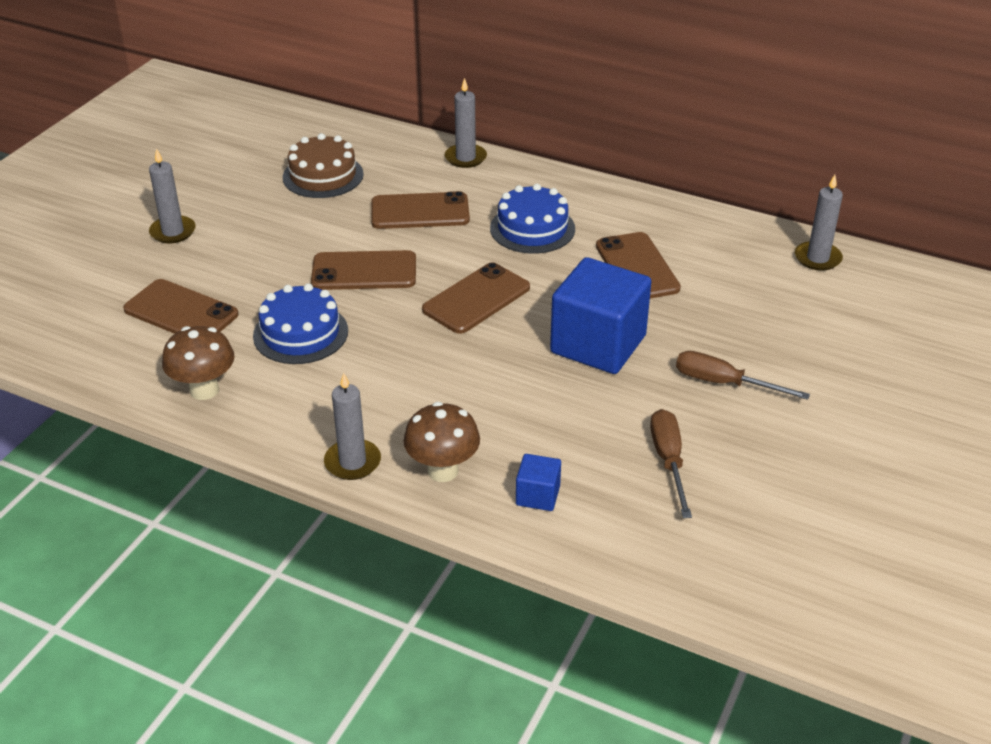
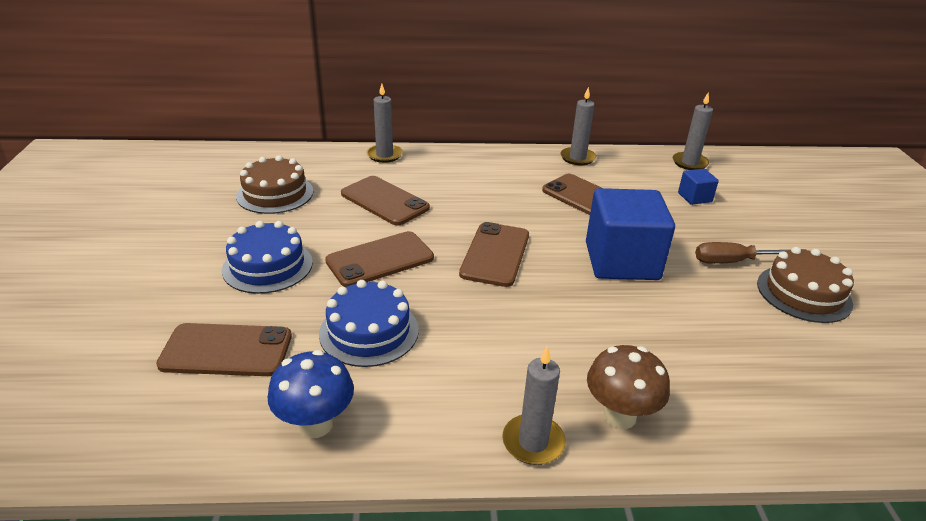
camera: 30 degrees left, 5 degrees down
grey candle [149,149,196,243] -> grey candle moved to [561,87,596,165]
brown mushroom [162,326,235,400] -> blue mushroom [268,350,354,438]
brown phone [371,191,470,229] -> brown phone turned 75 degrees clockwise [341,176,430,226]
blue cake [490,184,575,254] -> blue cake moved to [222,221,313,294]
blue cube [516,454,561,511] -> blue cube moved to [678,169,719,205]
brown screwdriver [650,409,692,518] -> none
none -> brown cake [757,247,854,323]

